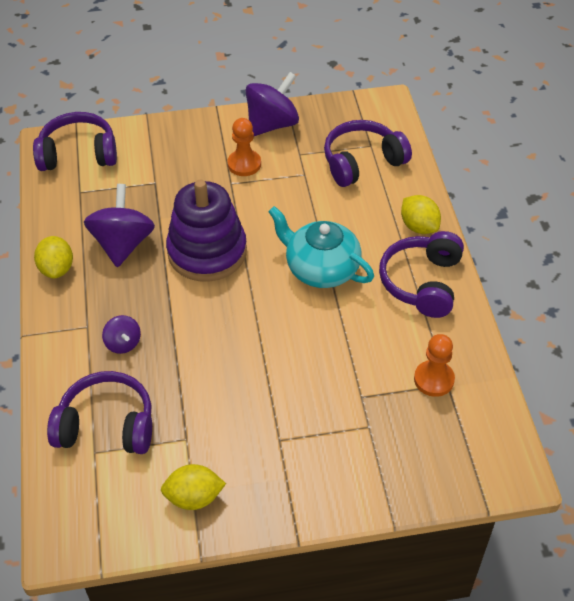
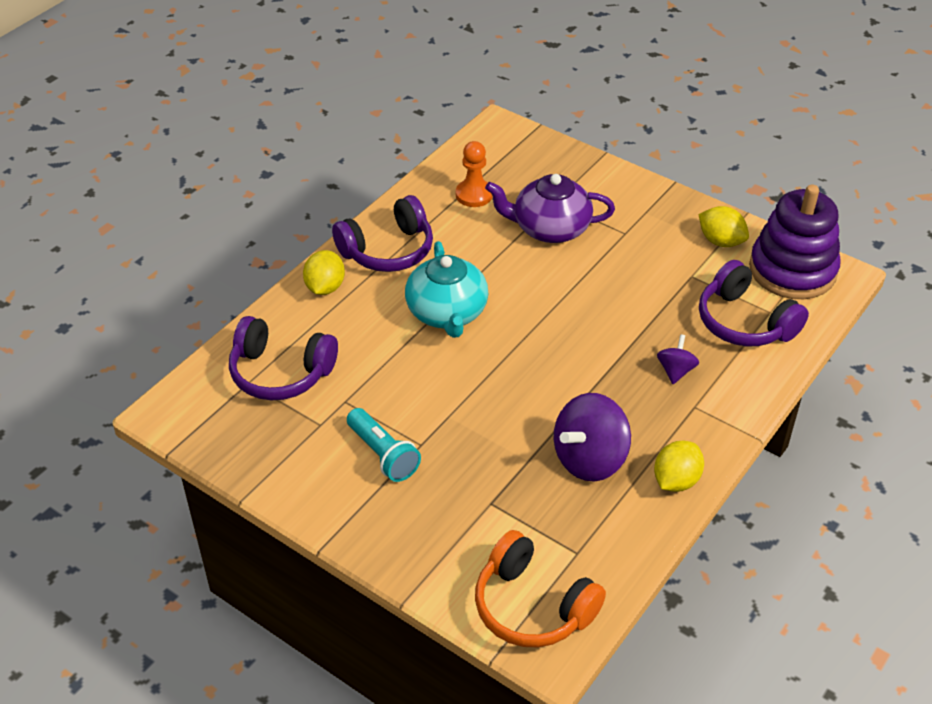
camera: 135 degrees left, 5 degrees down
purple headphones [33,112,117,171] -> orange headphones [475,530,606,648]
purple stacking toy [166,180,247,282] -> purple stacking toy moved to [749,185,841,299]
orange pawn [228,118,261,176] -> turquoise flashlight [347,408,421,482]
purple spinning top [246,72,299,136] -> none
none -> purple teapot [485,174,615,243]

